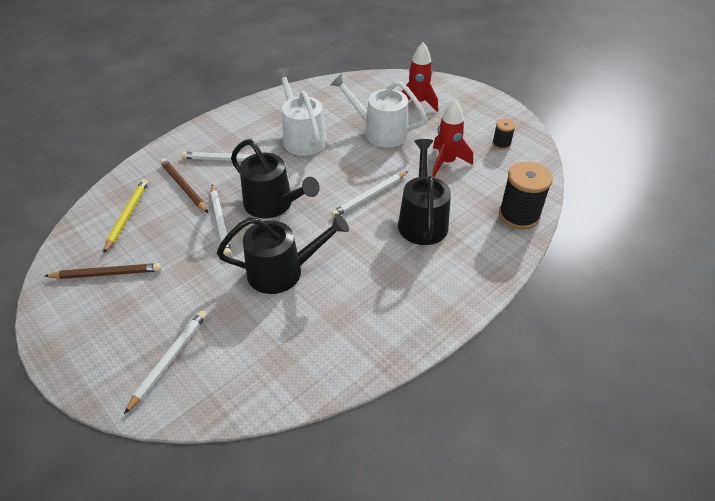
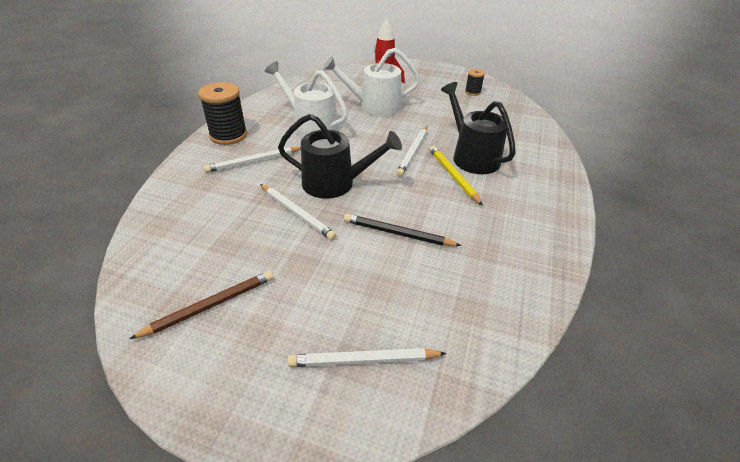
camera: 30 degrees left, 5 degrees down
yellow pencil [103,179,148,254] -> yellow pencil moved to [429,145,483,206]
white pencil [124,310,207,414] -> white pencil turned 90 degrees counterclockwise [287,348,447,367]
brown pencil [160,158,208,213] -> none
black watering can [217,214,349,294] -> black pencil [344,214,462,246]
red rocket [432,99,473,177] -> none
black spool [499,162,553,230] -> black spool moved to [198,82,247,145]

